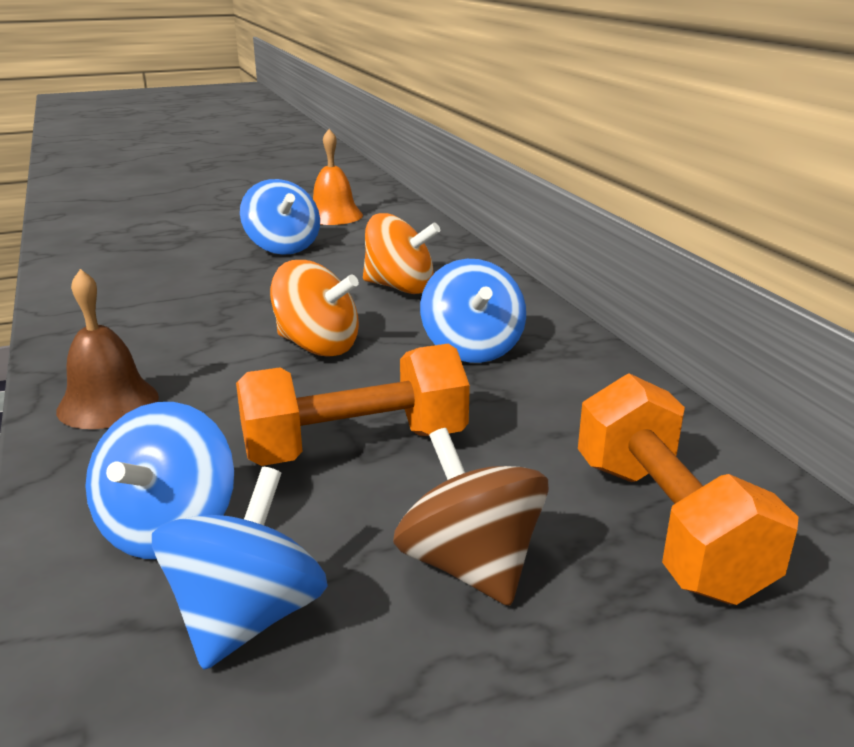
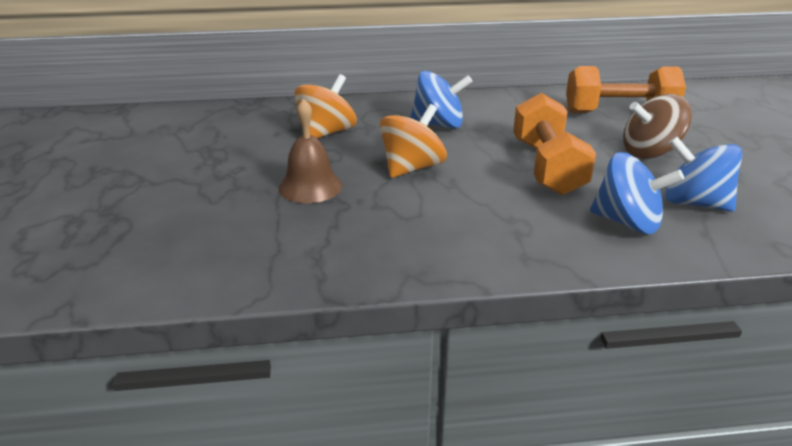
camera: 75 degrees left, 5 degrees up
brown bell [56,269,159,429] -> brown bell moved to [278,98,342,203]
blue spinning top [240,179,320,255] -> none
orange bell [313,129,363,225] -> none

